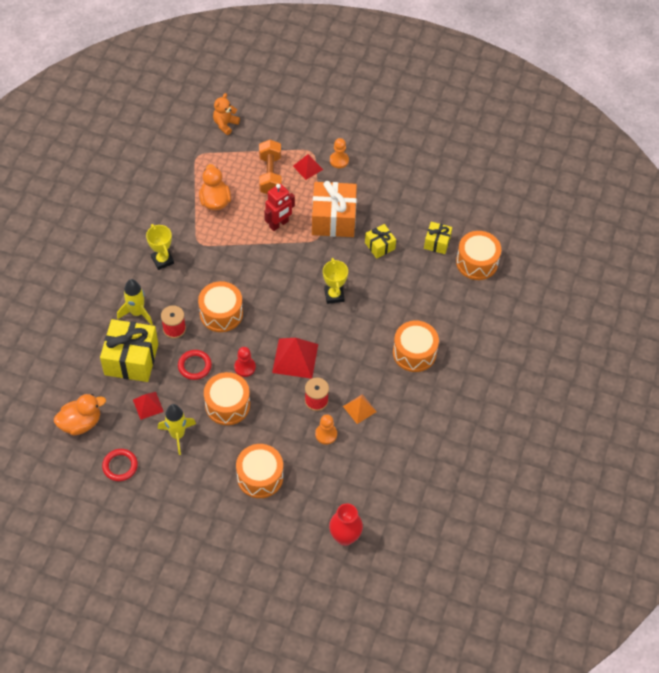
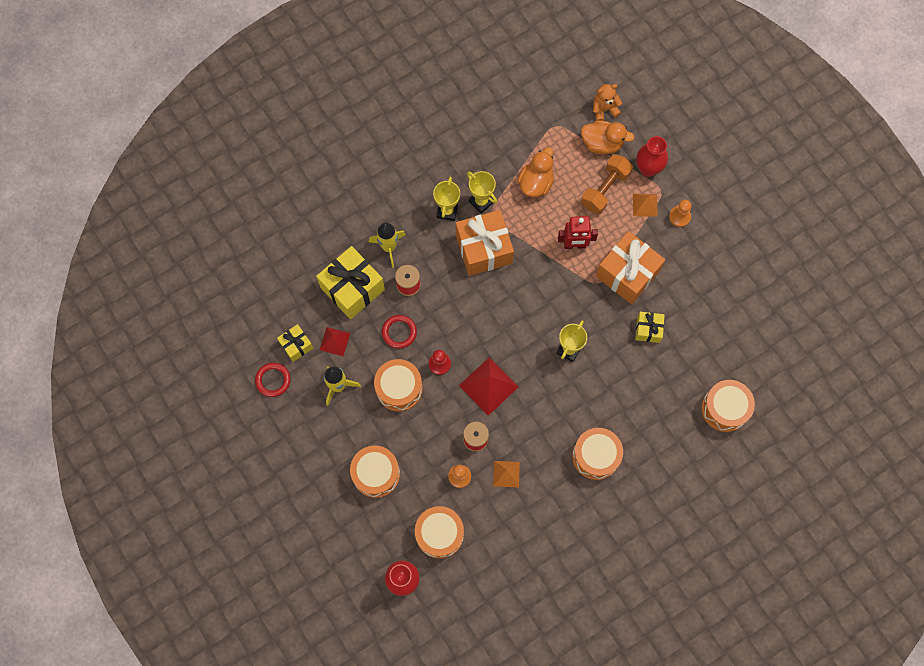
camera: 40 degrees right, 15 degrees up
orange duck [54,394,106,436] -> orange duck moved to [581,120,634,154]
orange drum [198,281,243,332] -> orange drum moved to [415,506,464,559]
red pyramid [293,154,323,180] -> orange pyramid [633,194,658,217]
yellow gift [424,222,452,254] -> yellow gift moved to [277,324,313,362]
none -> orange gift [456,210,514,276]
none -> yellow trophy [467,171,497,214]
none -> red vase [636,136,668,177]

